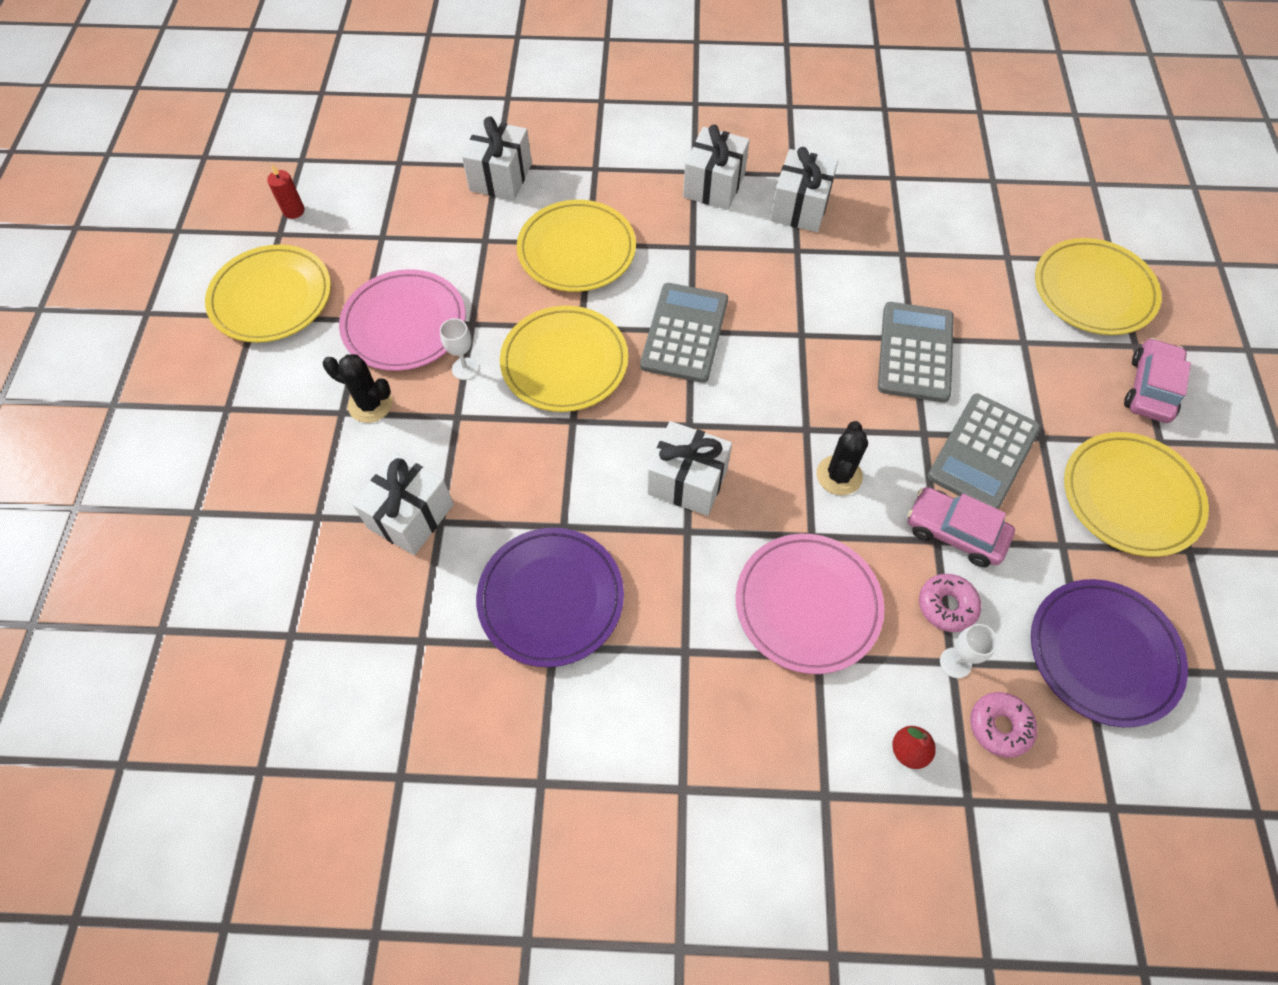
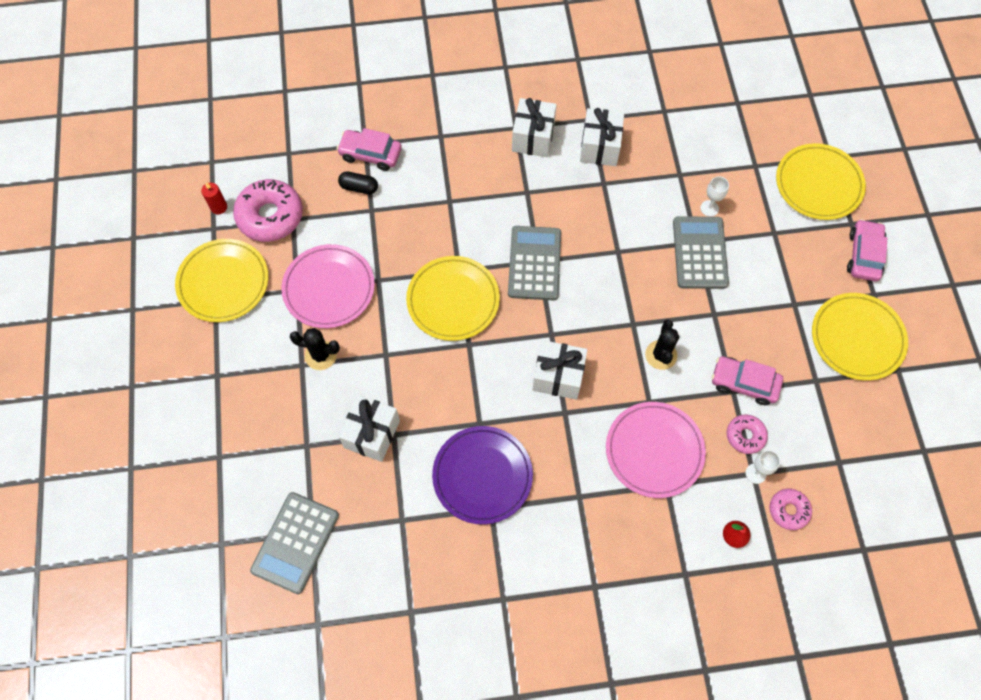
camera: 10 degrees left, 5 degrees up
white goblet [440,318,479,380] -> white goblet moved to [700,176,729,217]
white gift [462,116,532,200] -> pink car [337,128,402,171]
yellow plate [517,200,636,292] -> none
grey calculator [927,394,1041,509] -> grey calculator moved to [250,492,339,594]
purple plate [1031,579,1188,727] -> none
none -> pink donut [233,179,303,242]
none -> black capsule [338,171,378,194]

